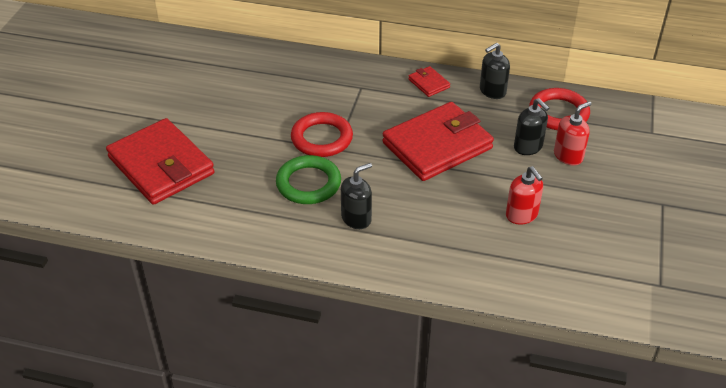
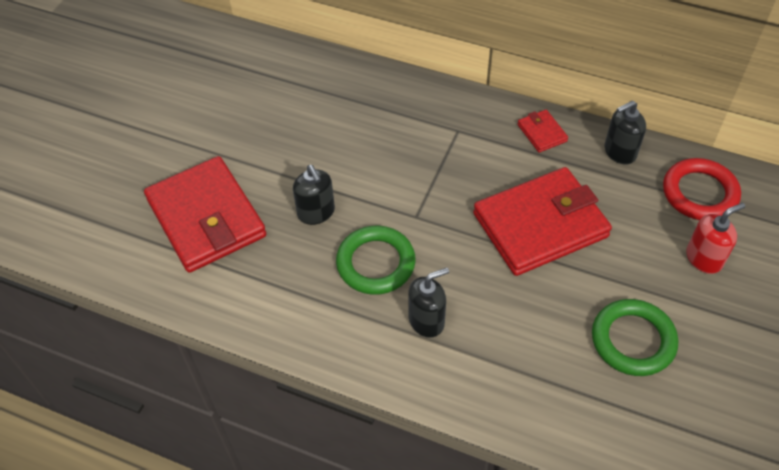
camera: 10 degrees right, 10 degrees up
red ring [291,112,353,157] -> none
red soap dispenser [506,166,543,225] -> green ring [592,299,678,376]
black soap dispenser [514,98,549,155] -> black soap dispenser moved to [293,165,335,225]

